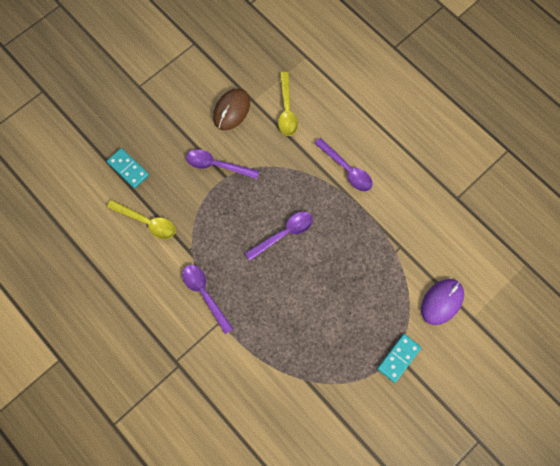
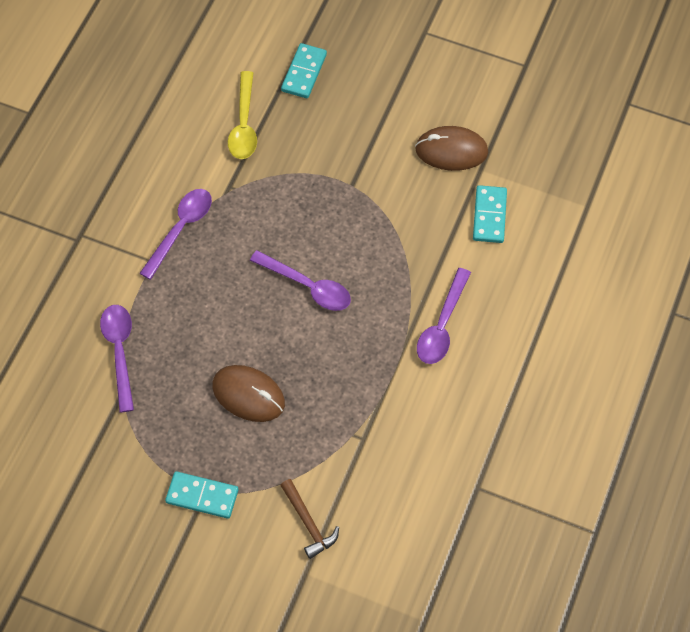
camera: 65 degrees right, 10 degrees down
purple spoon [186,149,259,179] -> purple spoon moved to [100,305,134,412]
yellow spoon [278,72,298,136] -> turquoise domino [473,185,507,243]
purple mouse [421,279,464,325] -> brown hammer [280,479,339,559]
none -> brown mouse [212,365,285,422]

